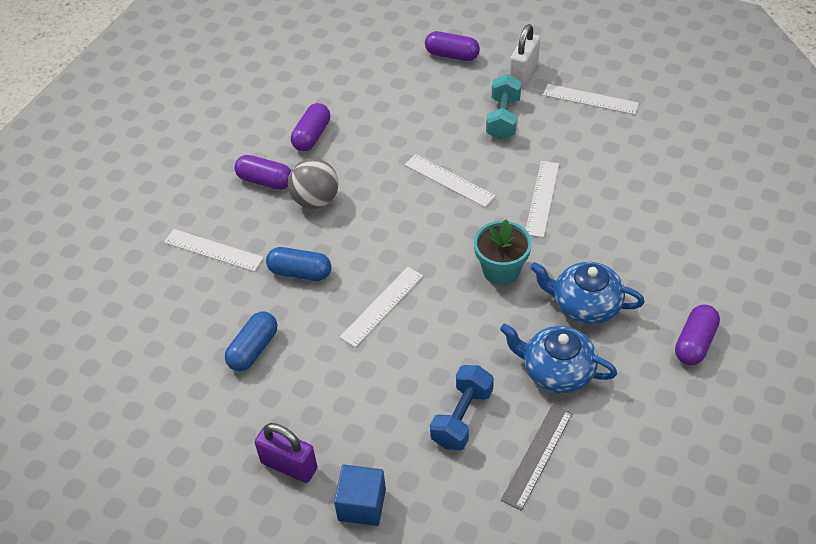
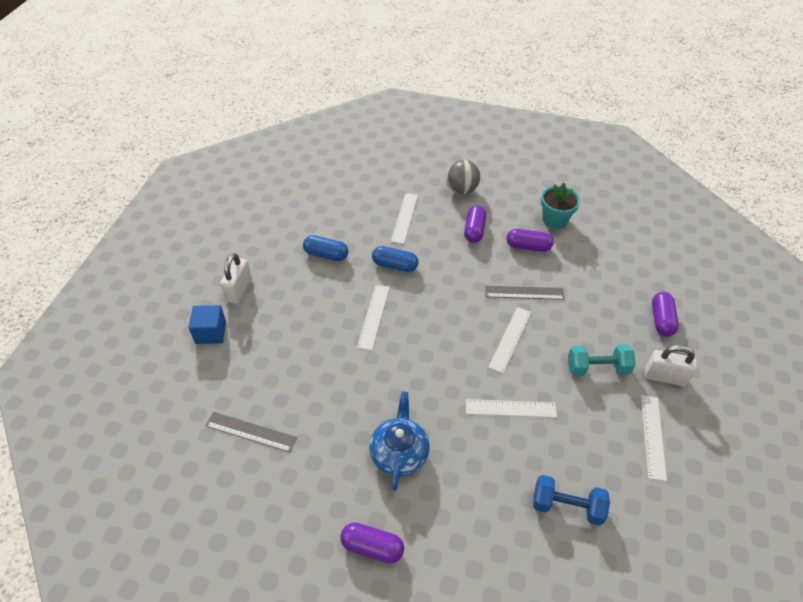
camera: 75 degrees right, 0 degrees up
purple padlock [254,423,317,483] -> white padlock [220,253,252,304]
blue capsule [266,247,331,281] -> blue capsule turned 75 degrees counterclockwise [372,246,419,272]
grey ball [288,158,338,209] -> grey ball moved to [446,160,480,195]
white ruler [340,267,423,347] -> white ruler turned 75 degrees clockwise [357,285,390,351]
blue dumbbell [430,365,494,450] -> blue dumbbell moved to [533,475,610,525]
turquoise flower pot [474,220,532,285] -> turquoise flower pot moved to [541,183,580,229]
blue teapot [500,324,617,393] -> none
none -> grey ruler [485,286,565,300]

